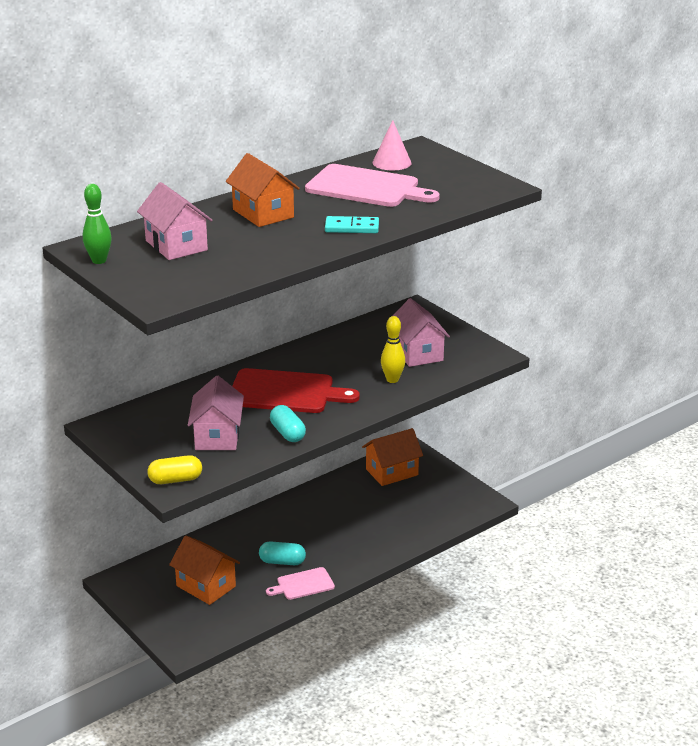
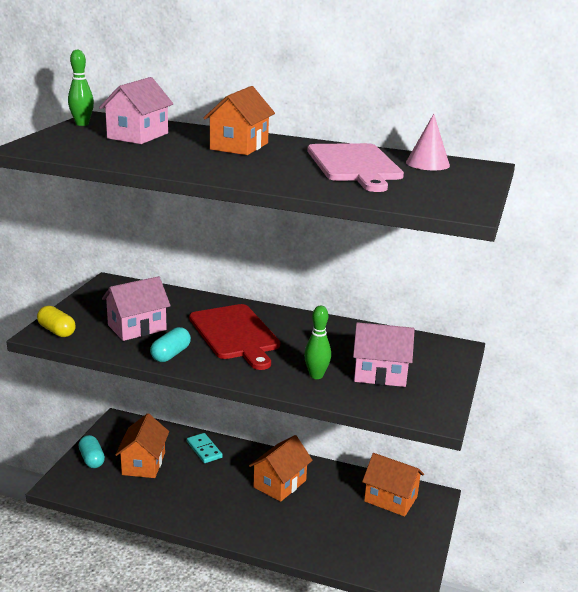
camera: 55 degrees right, 5 degrees down
turquoise capsule [259,541,306,565] -> turquoise capsule moved to [78,435,105,468]
pink cutting board [266,567,335,600] -> none
turquoise domino [325,216,379,233] -> turquoise domino moved to [187,433,223,463]
yellow bowling pin [381,316,405,383] -> green bowling pin [304,306,331,379]
pink house [393,298,450,367] -> pink house turned 60 degrees clockwise [353,322,415,387]
none -> orange house [249,435,313,502]

